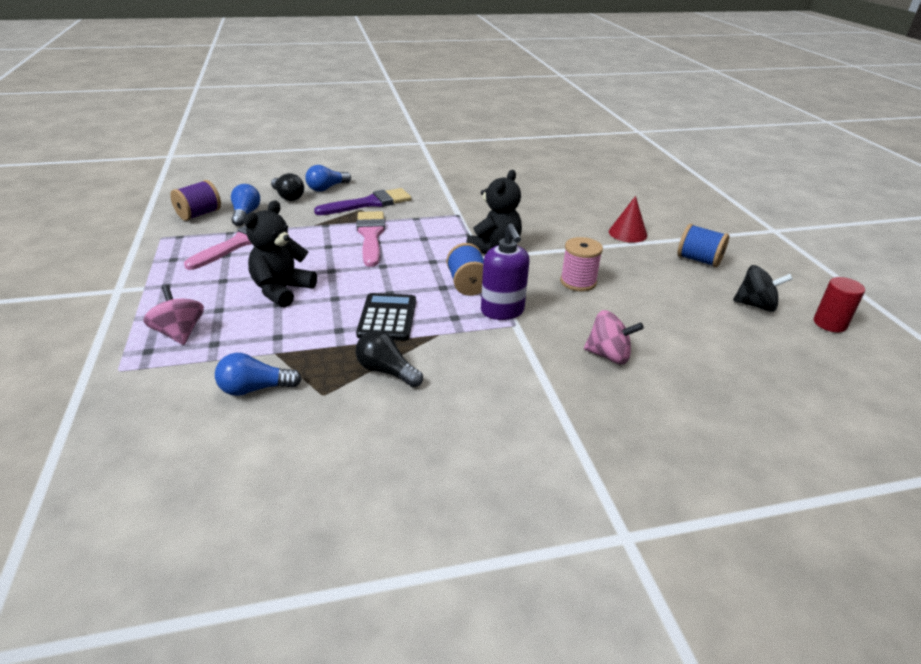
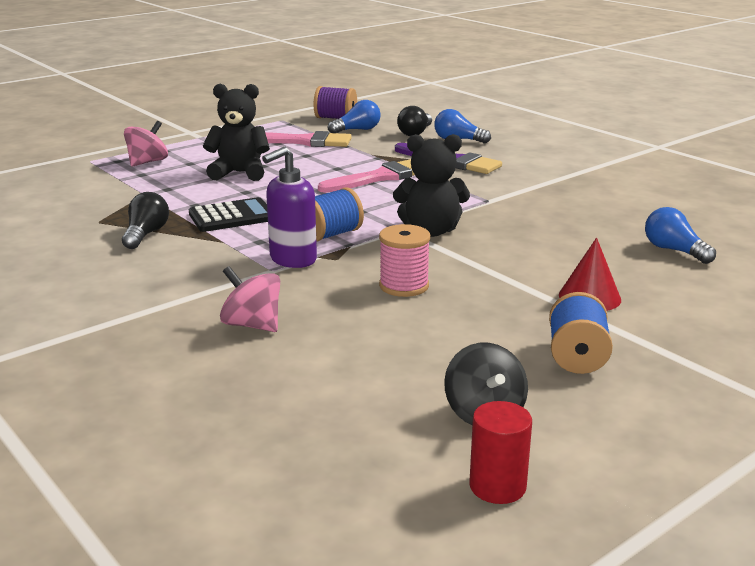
camera: 65 degrees right, 10 degrees down
blue light bulb [215,353,302,396] -> blue light bulb moved to [645,207,716,264]
pink spinning top [584,310,644,365] -> pink spinning top turned 135 degrees clockwise [220,266,280,332]

